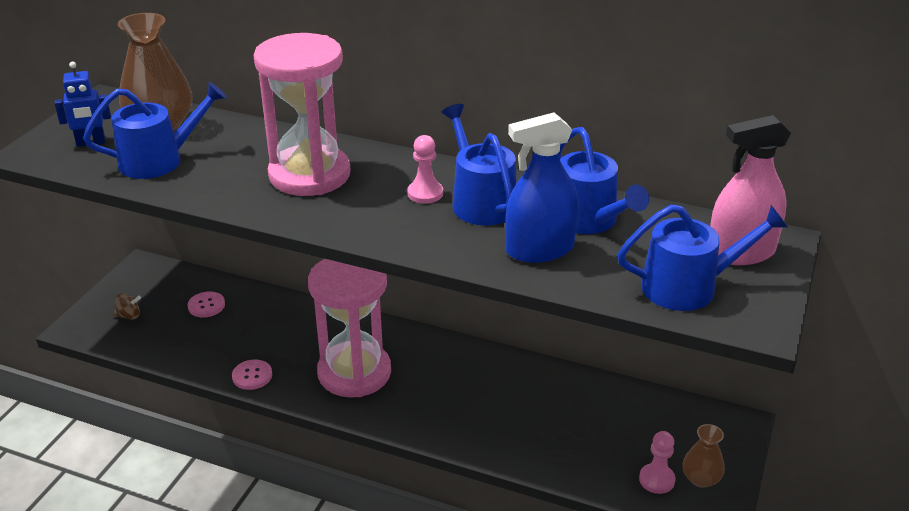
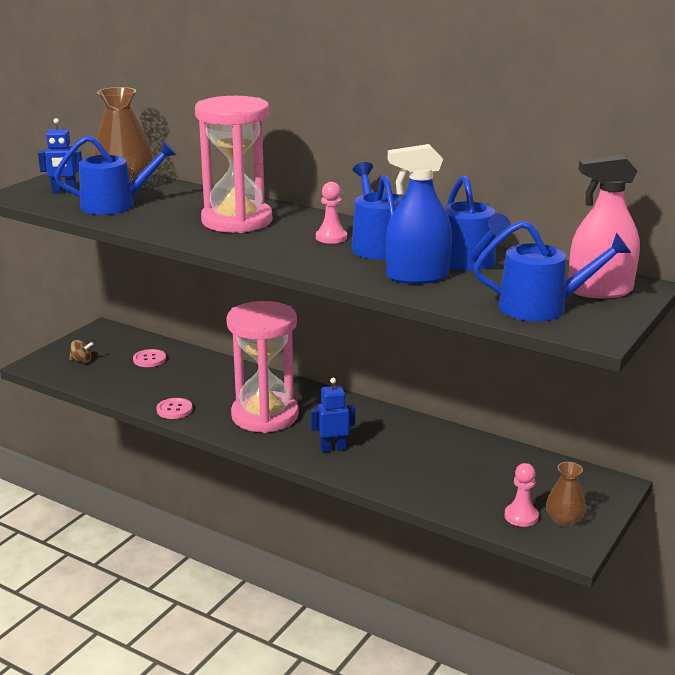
camera: 10 degrees right, 10 degrees down
none -> blue robot [310,378,355,453]

